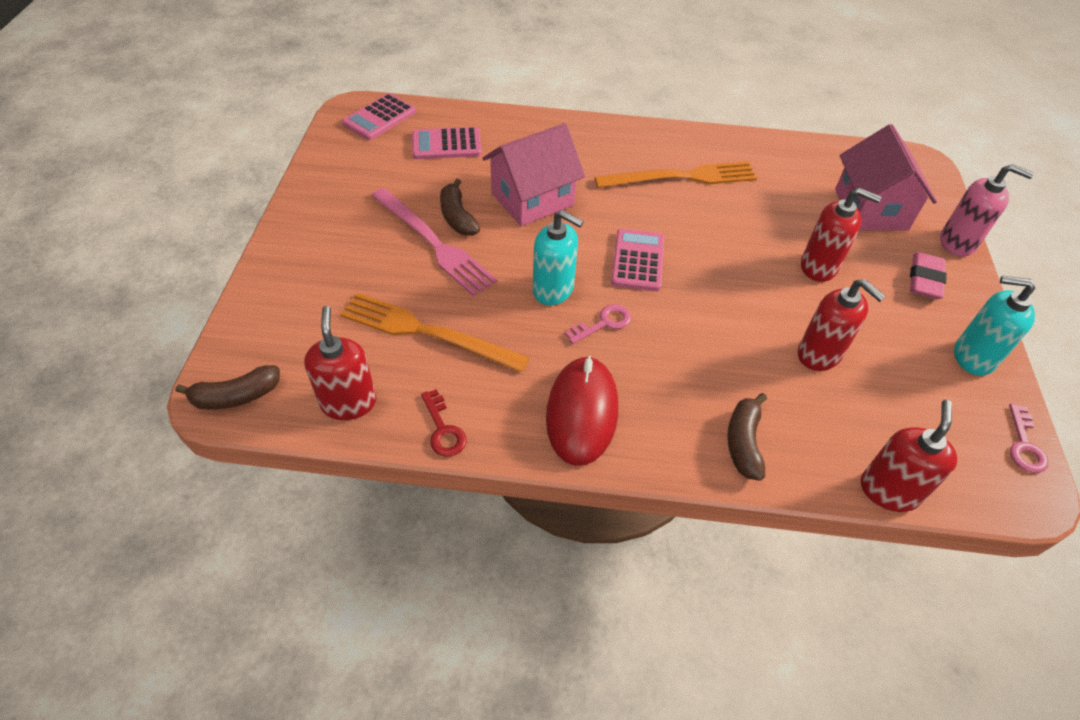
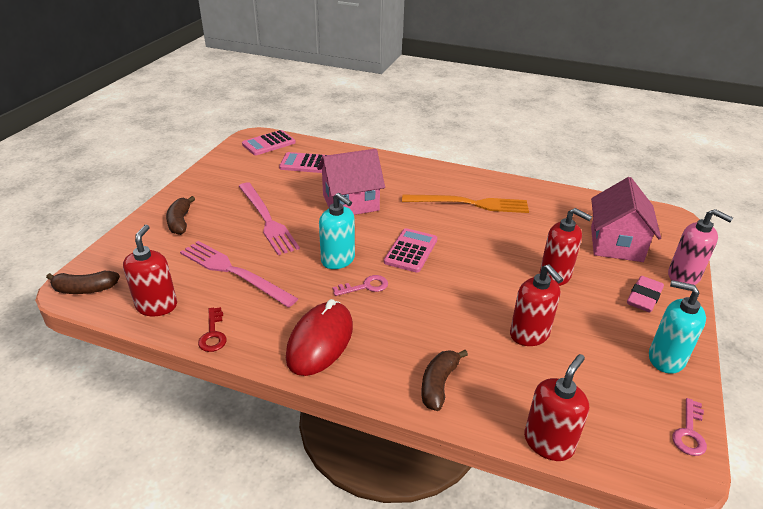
camera: 15 degrees right, 15 degrees down
orange fork [340,293,530,372] -> pink fork [180,241,298,308]
brown banana [440,179,480,236] -> brown banana moved to [166,196,195,235]

